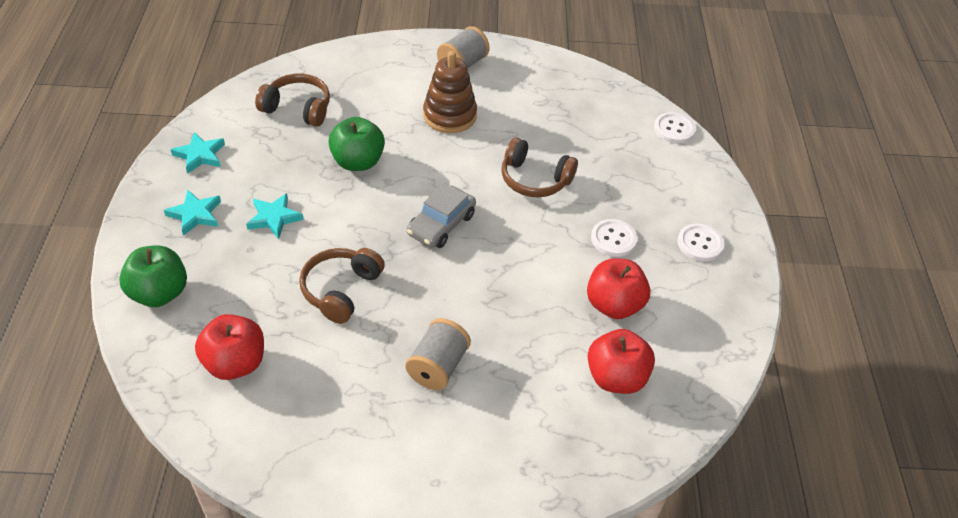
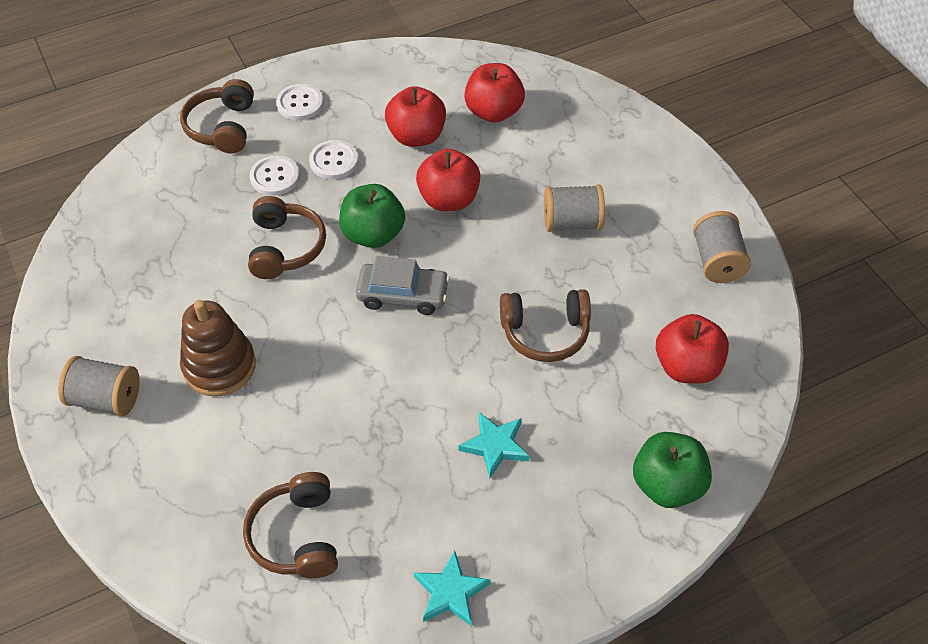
camera: 115 degrees left, 5 degrees up
turquoise star [164,190,221,236] -> none
green apple [328,117,385,171] -> green apple moved to [339,184,405,248]
white button [654,112,696,143] -> white button moved to [249,156,300,196]
none -> brown headphones [180,79,254,154]
none -> red apple [416,149,481,211]
none -> grey spool [693,211,751,283]

